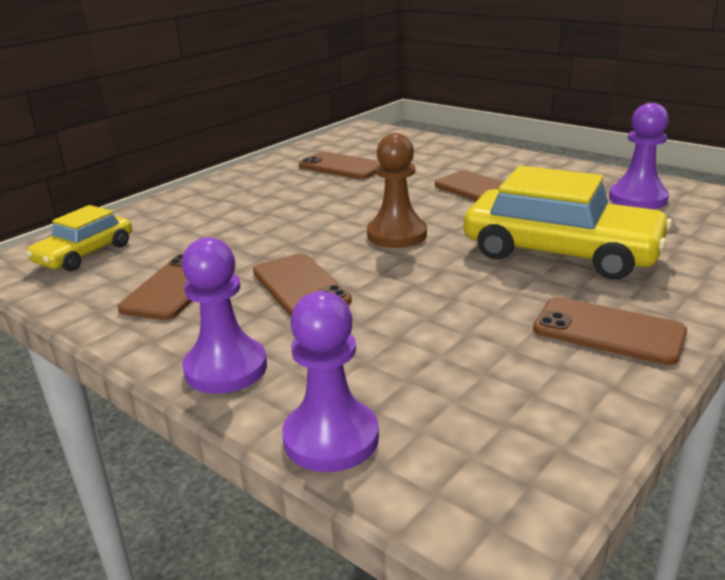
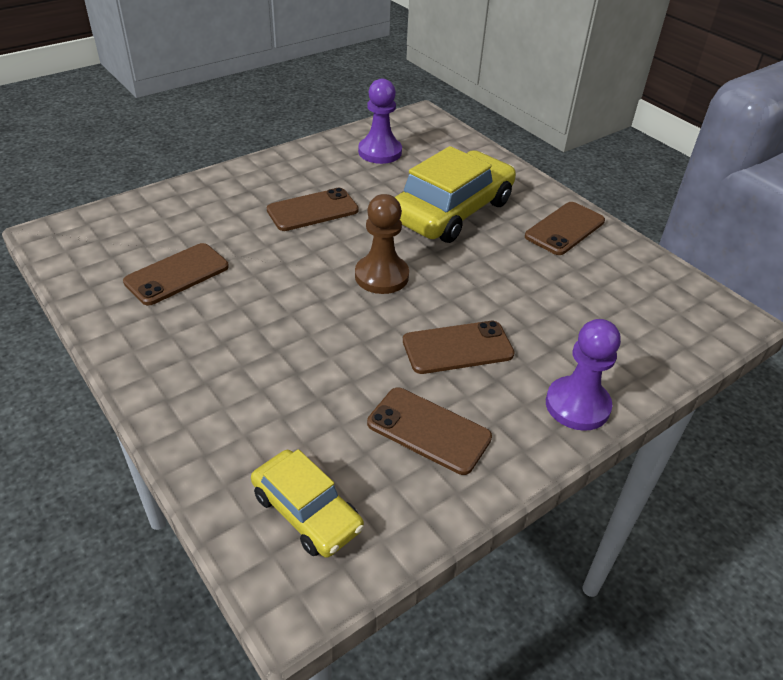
camera: 80 degrees left, 15 degrees up
purple pawn [282,291,379,472] -> none

